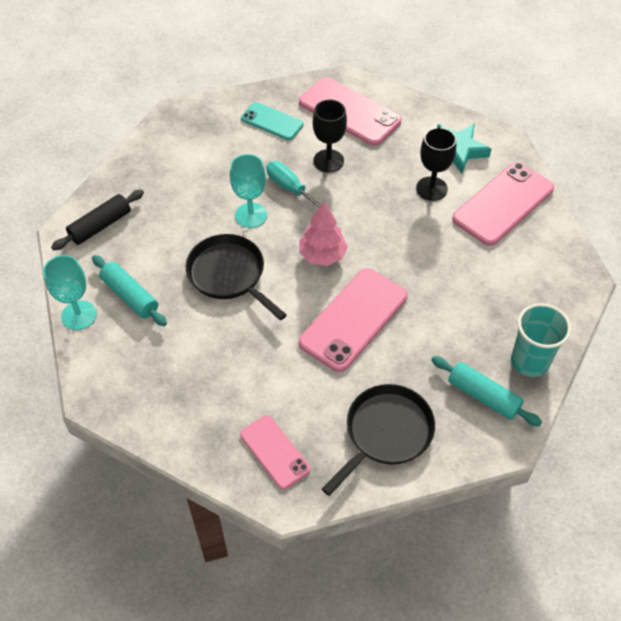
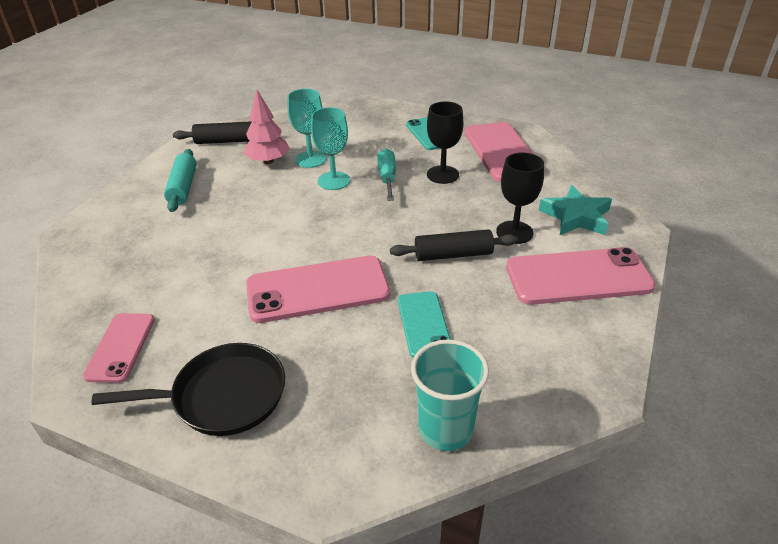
camera: 40 degrees right, 15 degrees down
turquoise goblet [43,255,97,330] -> turquoise goblet moved to [287,89,326,168]
black pan [186,234,287,320] -> none
pink tree [299,201,348,266] -> pink tree moved to [243,90,290,164]
turquoise rolling pin [431,356,542,427] -> none
none -> black rolling pin [390,229,518,261]
none -> turquoise phone [398,291,451,358]

